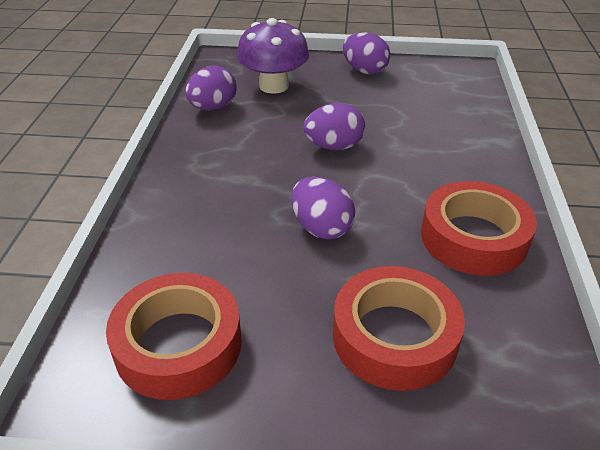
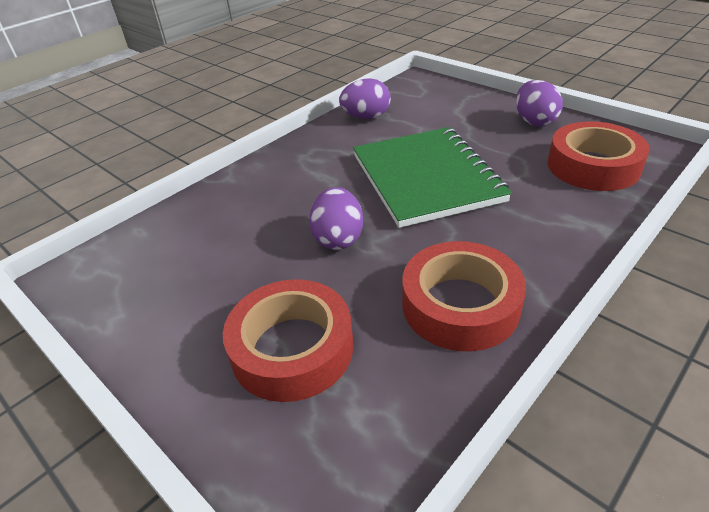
camera: 40 degrees right, 0 degrees up
red tape [106,273,242,400] -> red tape moved to [548,122,650,191]
purple mushroom [237,18,309,94] -> none
purple egg [303,103,365,150] -> green notebook [353,127,512,228]

